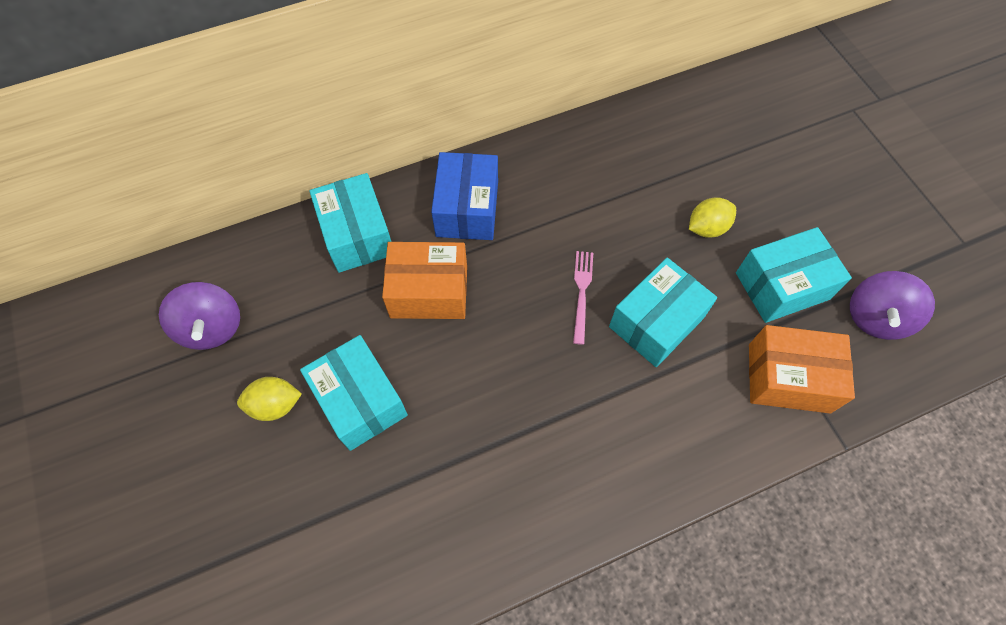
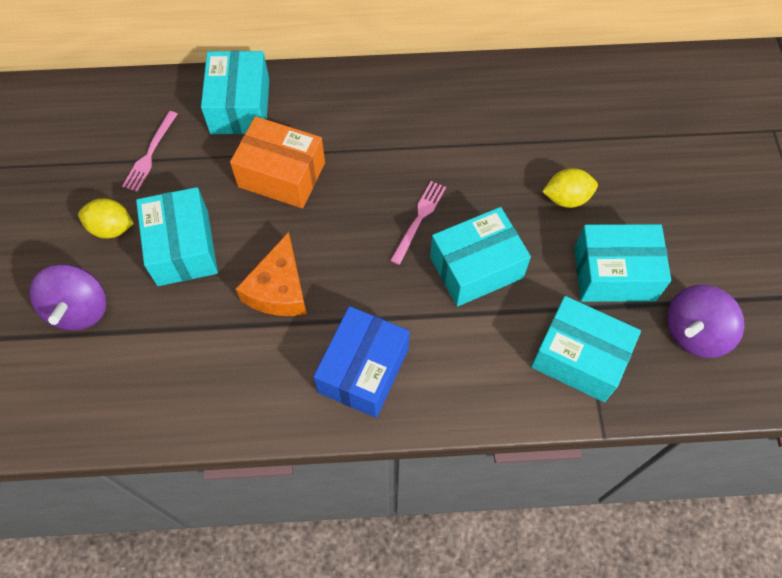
camera: 20 degrees right, 0 degrees up
purple spinning top [159,282,240,350] -> purple spinning top moved to [29,264,106,331]
blue box [431,152,498,240] -> blue box moved to [313,306,410,418]
orange box [749,325,855,413] -> turquoise box [531,296,641,402]
none -> pink fork [122,111,178,192]
none -> orange cheese [236,232,307,316]

